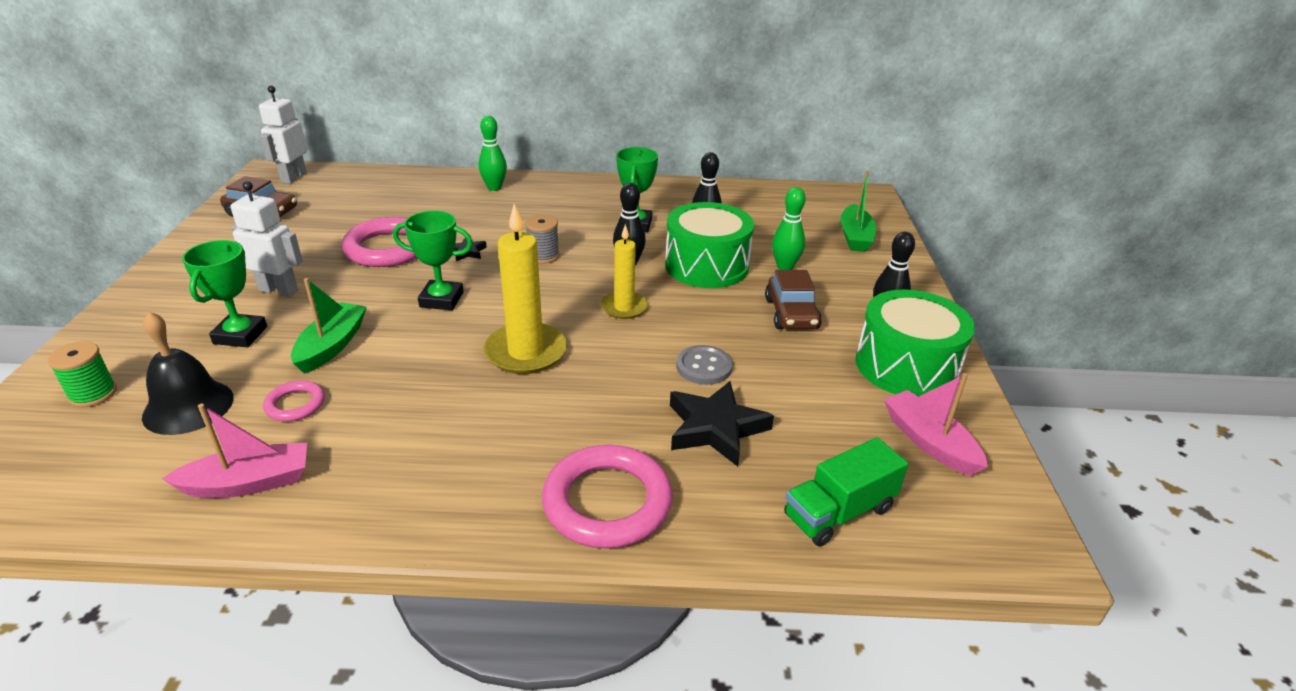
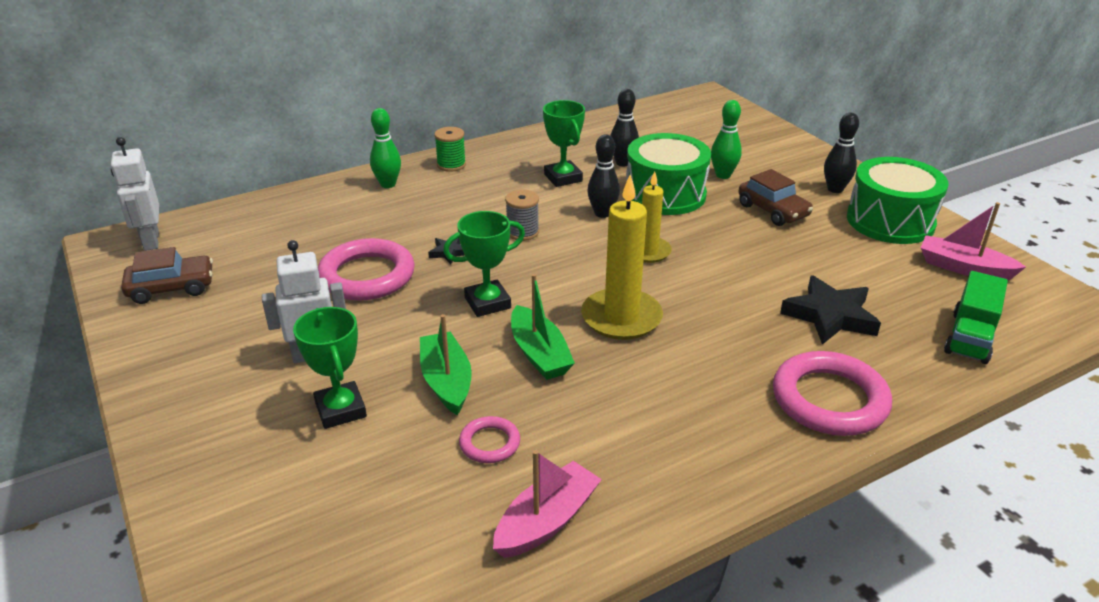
camera: 30 degrees left, 0 degrees up
green spool [48,341,117,407] -> green spool moved to [434,127,466,172]
black bell [142,312,234,435] -> none
grey button [676,345,733,385] -> none
green boat [840,171,876,252] -> green boat moved to [511,274,575,380]

